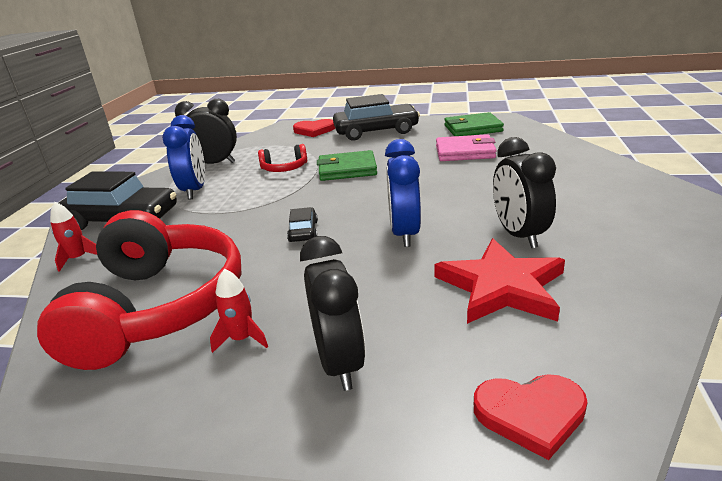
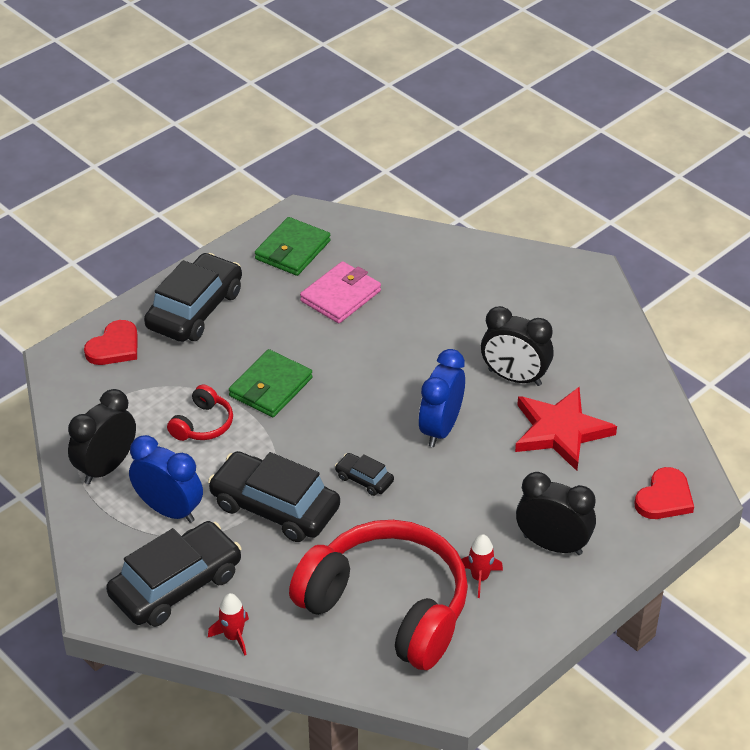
camera: 55 degrees left, 15 degrees up
blue clock [385,139,421,247] -> blue clock turned 75 degrees clockwise [419,349,465,447]
none -> black car [208,451,340,542]

